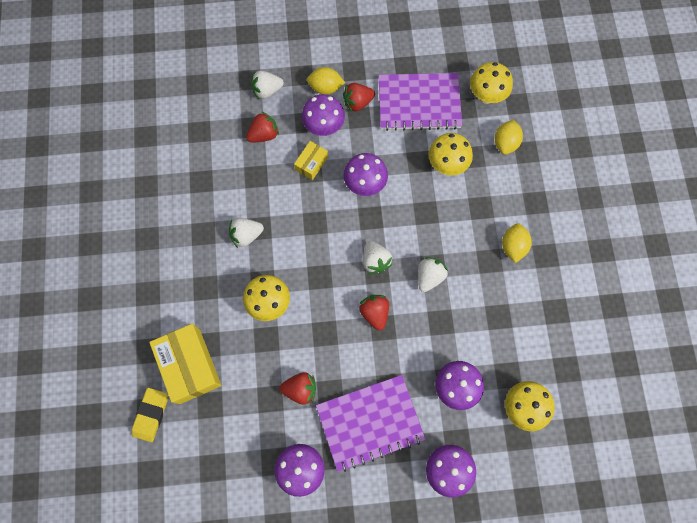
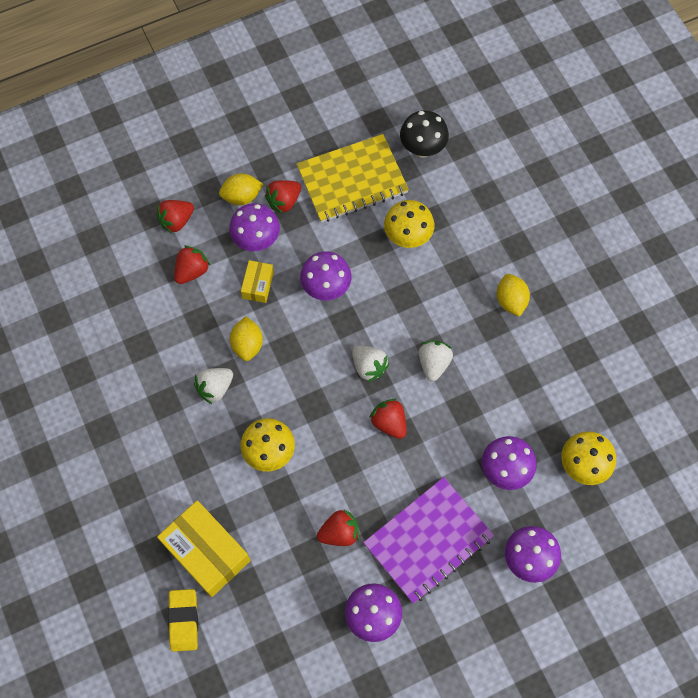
camera: 20 degrees left, 5 degrees down
white strawberry [251,70,284,100] -> red strawberry [156,200,194,234]
purple notebook [379,73,462,131] -> yellow notebook [296,134,409,222]
yellow mushroom [470,62,513,104] -> black mushroom [400,110,449,158]
yellow lemon [495,120,523,155] -> yellow lemon moved to [230,316,263,361]

